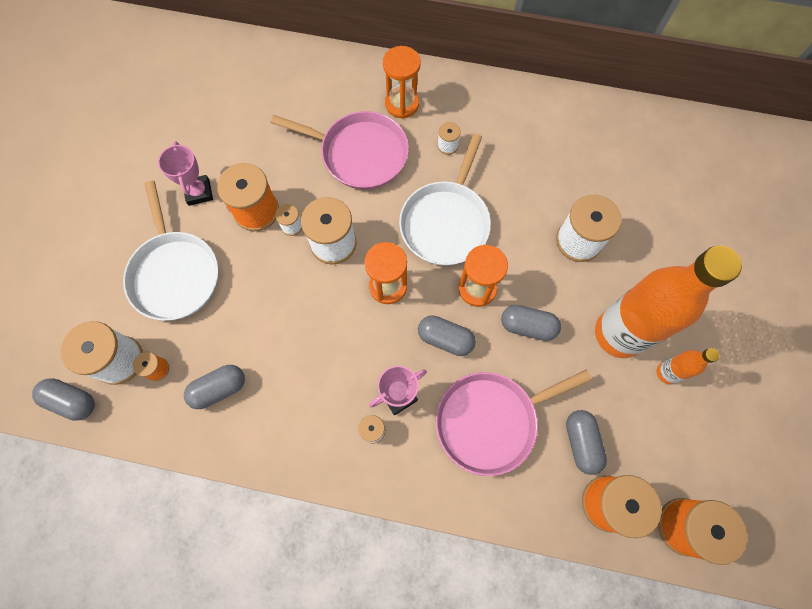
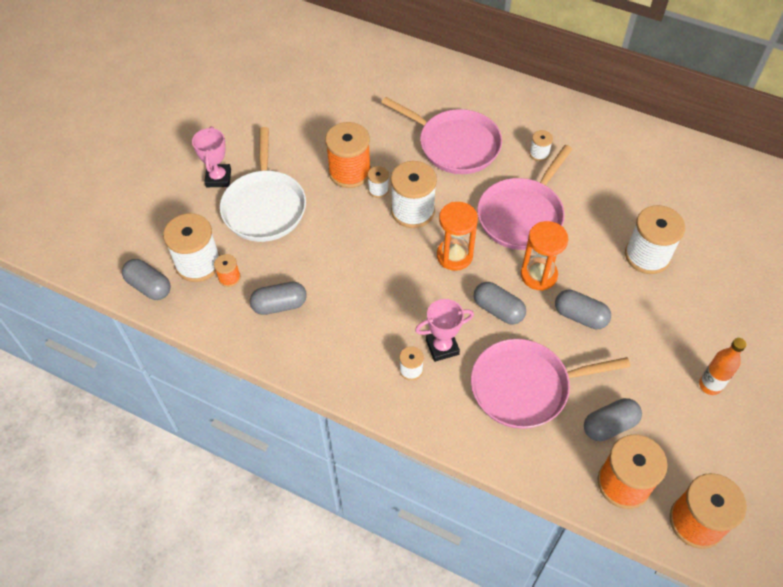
camera: 15 degrees right, 15 degrees down
pink trophy [158,141,213,206] -> pink trophy moved to [192,126,231,187]
orange hourglass [383,46,421,119] -> none
white pan [399,134,491,266] -> pink pan [477,145,573,250]
grey capsule [566,410,607,475] -> grey capsule turned 60 degrees clockwise [584,398,642,441]
orange bottle [595,245,742,358] -> none

